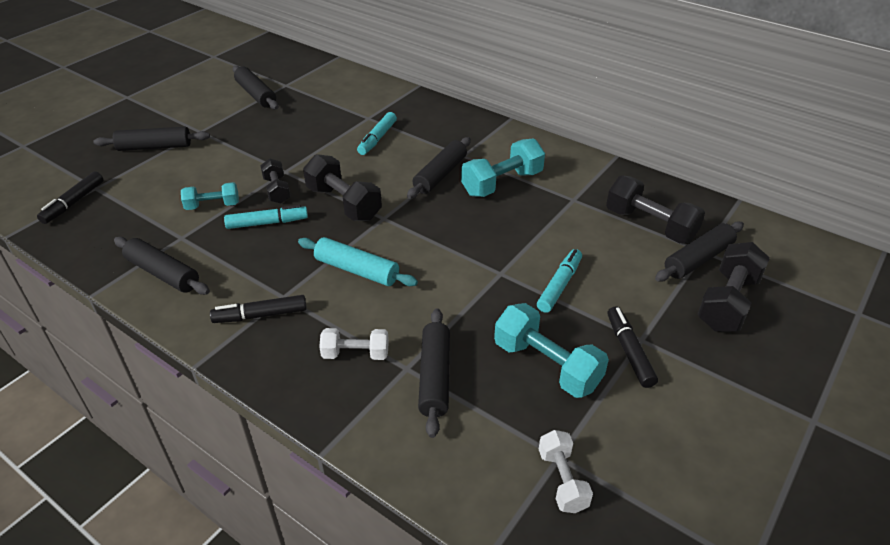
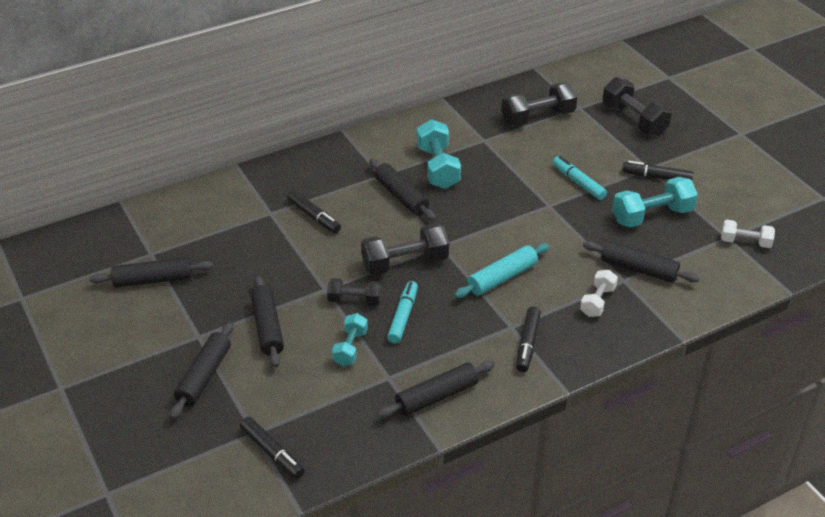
camera: 65 degrees left, 0 degrees up
turquoise marker [357,112,397,155] -> black marker [287,190,341,233]
black rolling pin [655,221,744,282] -> black rolling pin moved to [251,276,284,367]

